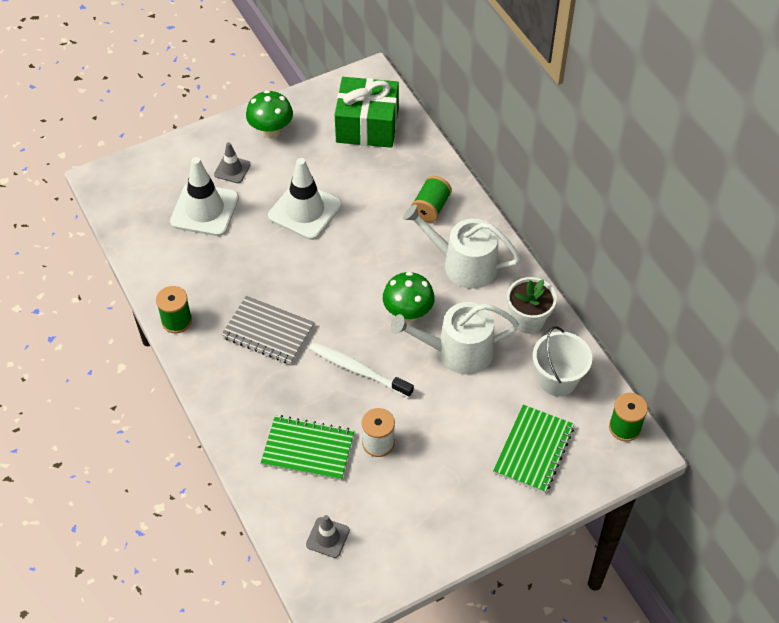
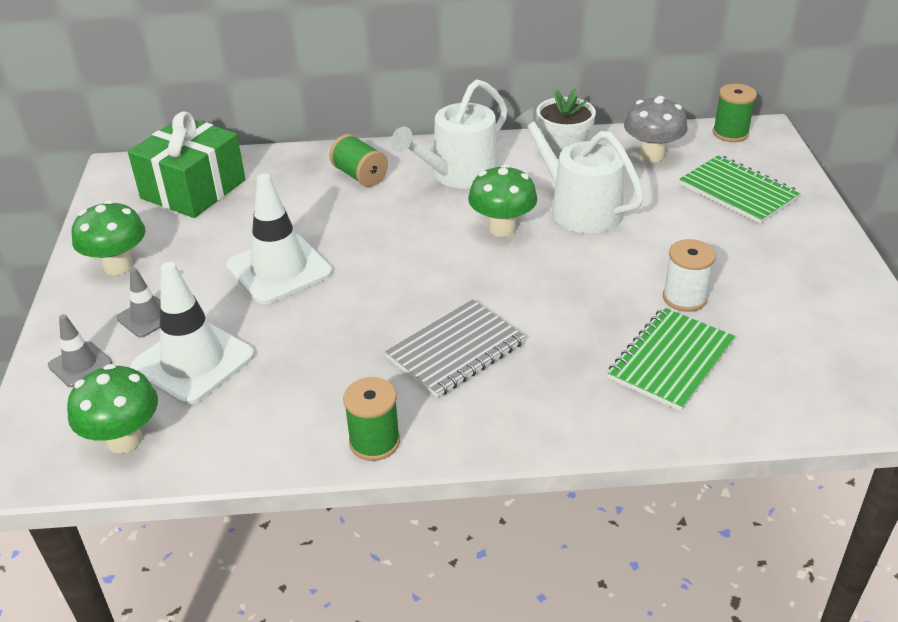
camera: 65 degrees left, 15 degrees down
grey traffic cone [306,515,350,558] -> grey traffic cone moved to [48,314,112,387]
white toothbrush [309,342,414,398] -> none
white watering can [391,302,519,374] -> white watering can turned 120 degrees clockwise [515,107,644,233]
white bucket [533,326,592,396] -> grey mushroom [624,96,688,162]
none -> green mushroom [67,364,158,453]

